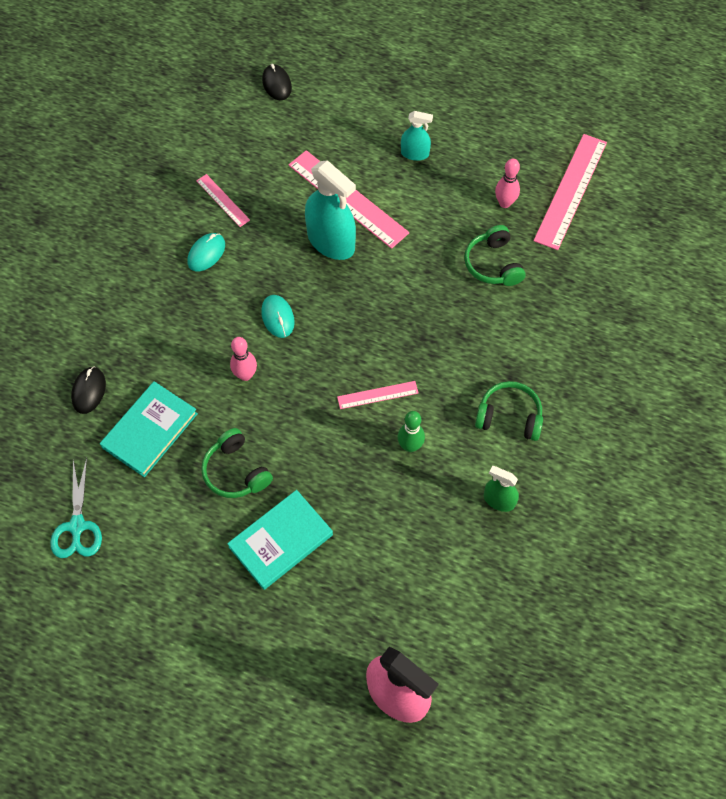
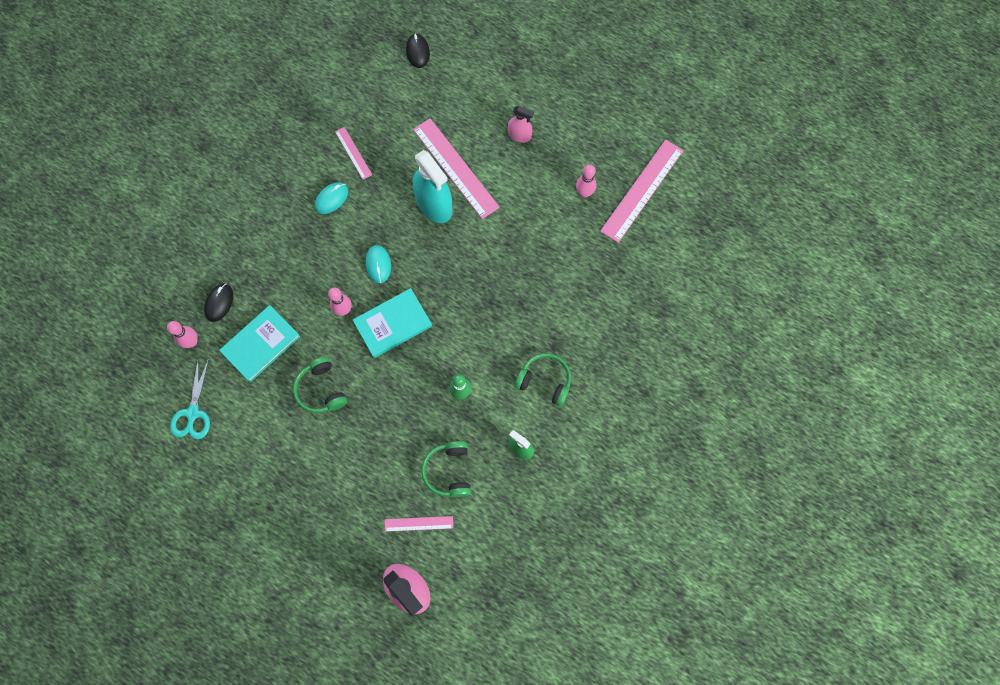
camera: 10 degrees right, 10 degrees up
turquoise book [227,490,333,590] -> turquoise book moved to [353,288,432,358]
pink ruler [337,381,419,409] -> pink ruler moved to [385,516,453,532]
turquoise spray bottle [401,111,433,161] -> pink spray bottle [508,106,534,142]
green headphones [464,225,526,286] -> green headphones moved to [421,441,471,497]
none -> pink bowling pin [167,321,198,348]

